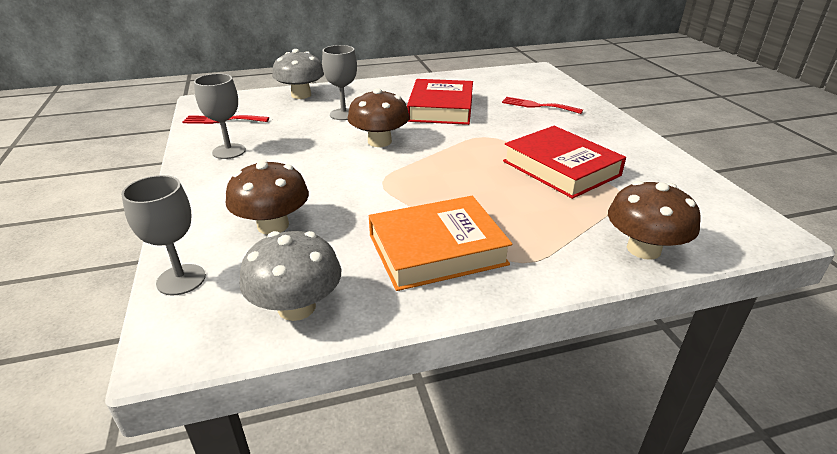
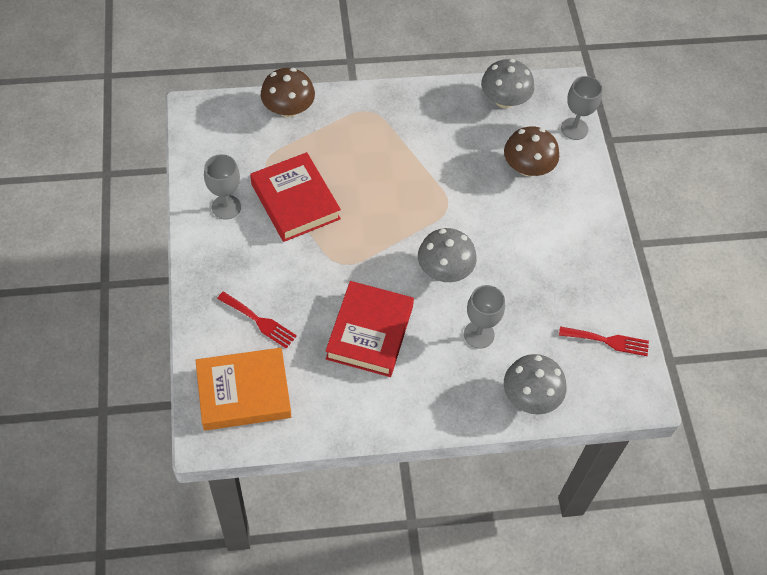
camera: 175 degrees left, 25 degrees up
grey goblet [194,74,246,159] -> grey goblet moved to [204,154,241,219]
brown mushroom [348,88,410,147] -> grey mushroom [418,228,477,282]
orange book [369,196,513,291] -> orange book moved to [196,348,291,431]

